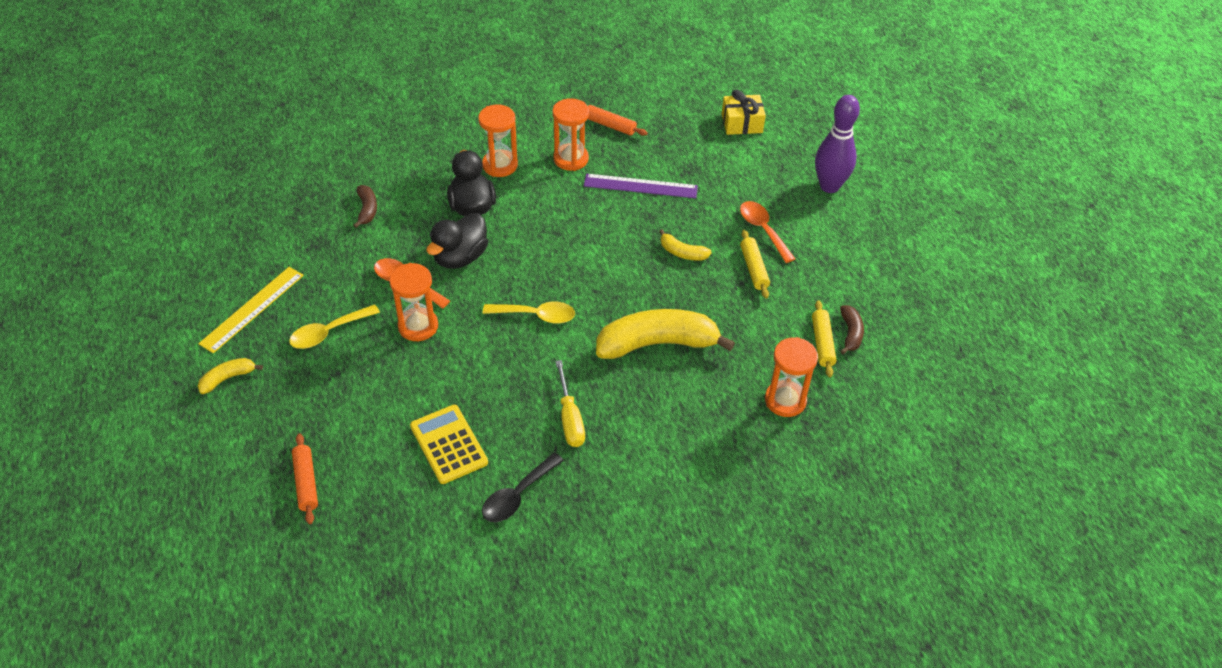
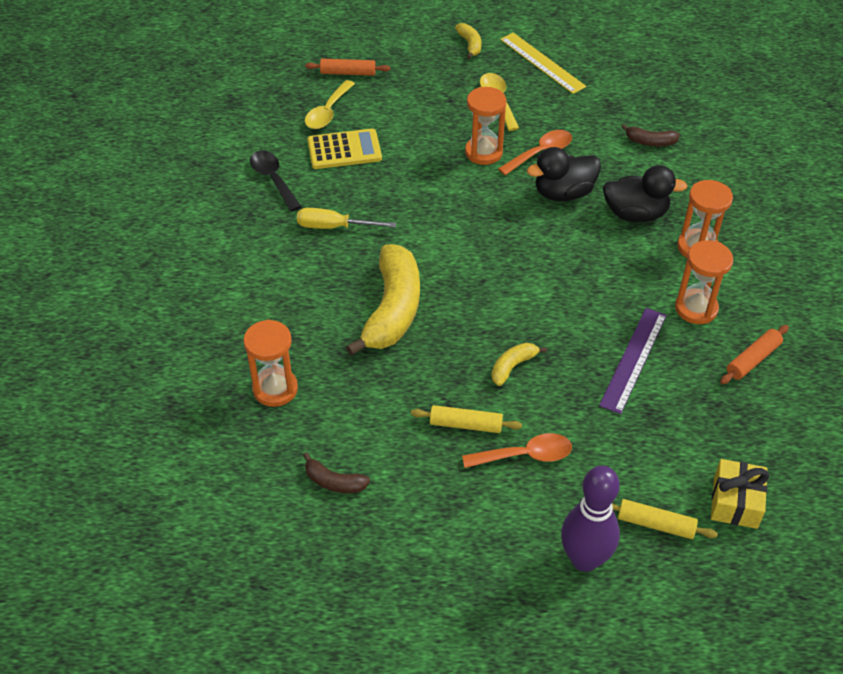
camera: 110 degrees right, 0 degrees up
black duck [426,213,488,269] -> black duck turned 75 degrees counterclockwise [527,147,601,201]
yellow spoon [483,302,575,324] -> yellow spoon moved to [305,80,355,129]
yellow rolling pin [812,300,837,377] -> yellow rolling pin moved to [612,499,718,539]

